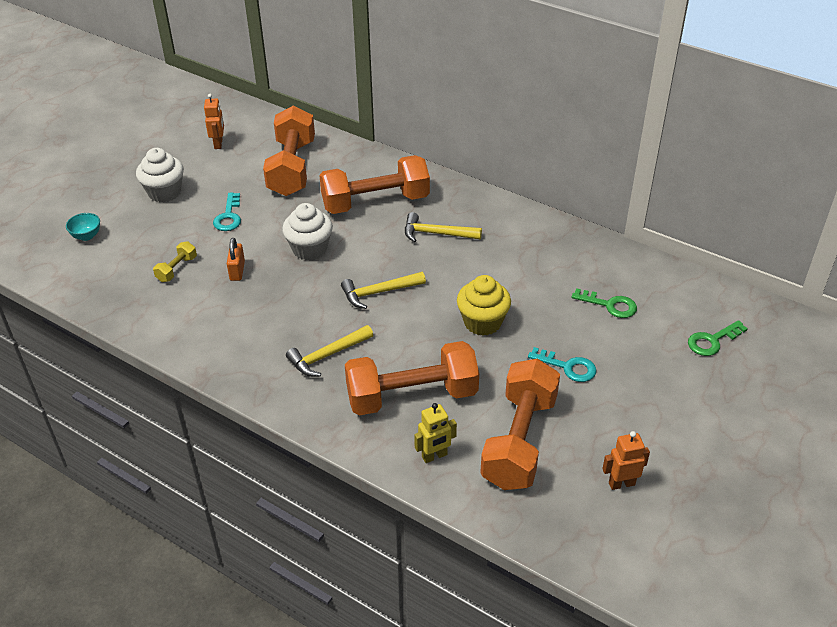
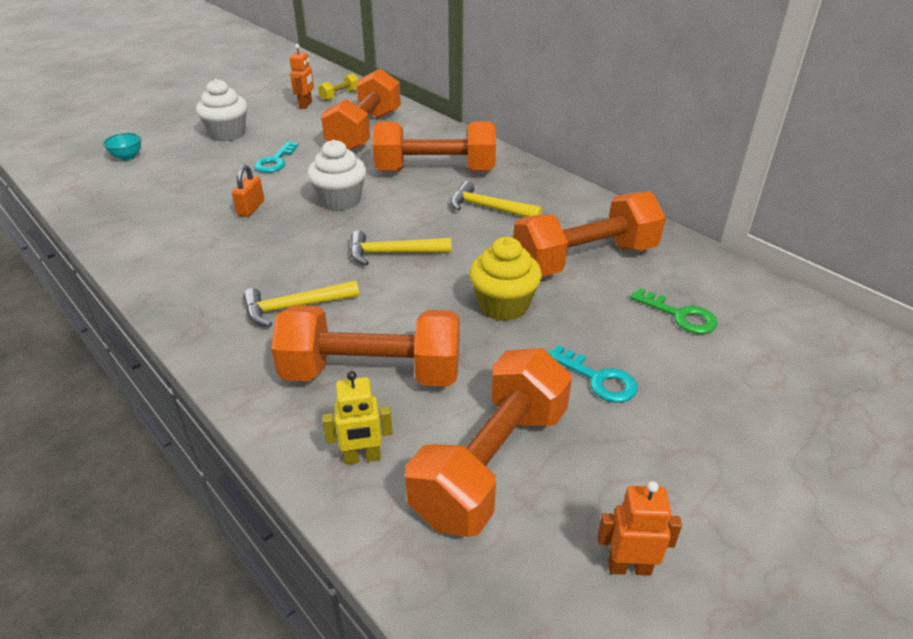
camera: 15 degrees right, 5 degrees down
yellow dumbbell [153,241,197,282] -> yellow dumbbell moved to [318,73,359,101]
green key [688,320,748,356] -> none
none -> orange dumbbell [513,191,666,277]

